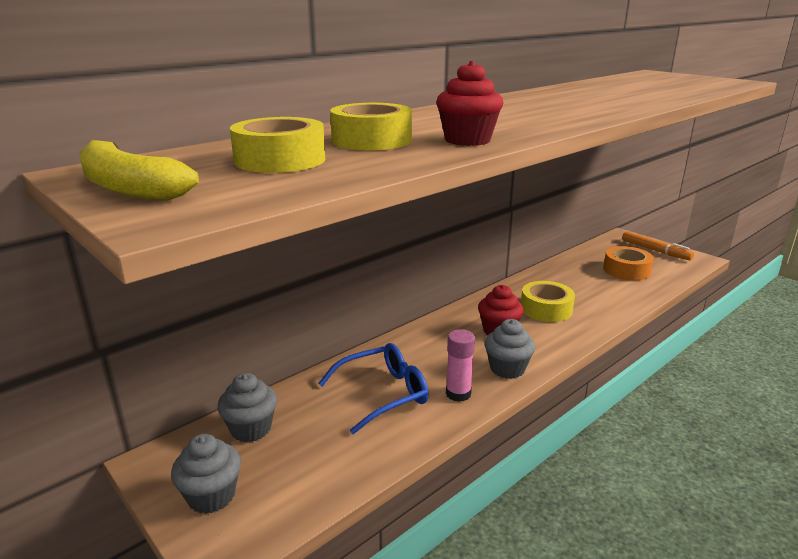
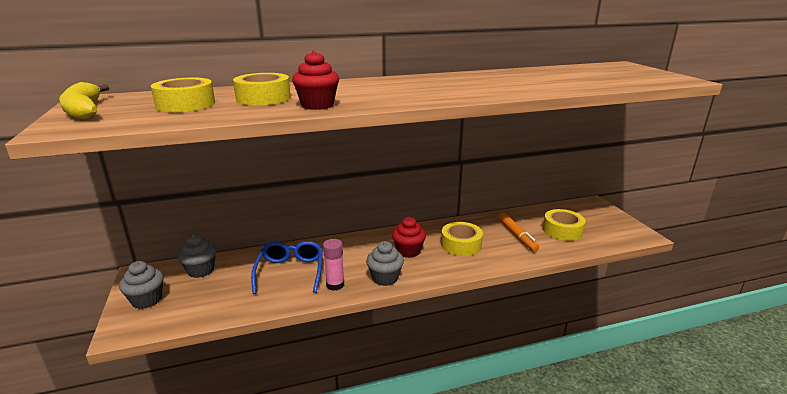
camera: 25 degrees right, 0 degrees up
blue glasses [318,343,429,434] -> blue glasses turned 90 degrees counterclockwise [251,241,323,294]
orange tape [603,246,654,280] -> yellow tape [543,209,586,241]
orange marker [622,231,694,260] -> orange marker moved to [498,212,539,252]

